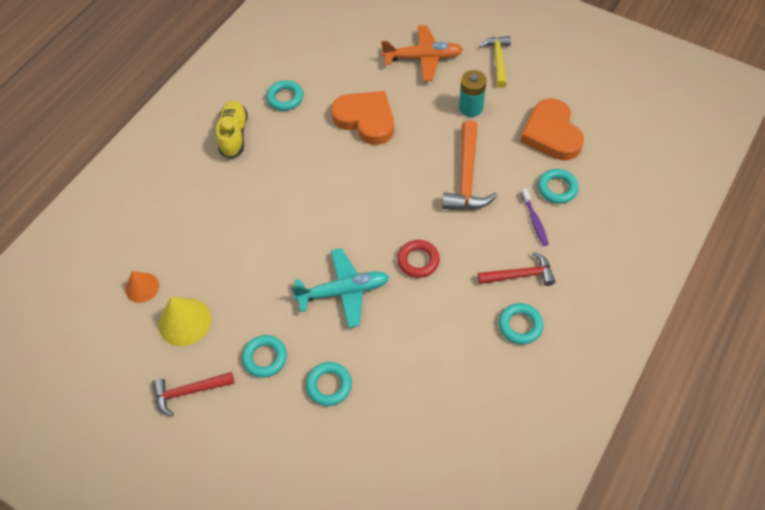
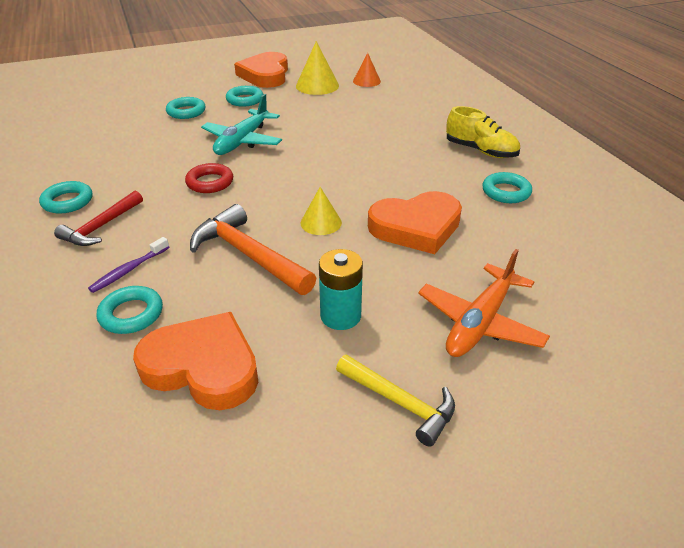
camera: 125 degrees right, 20 degrees down
red hammer [152,372,234,417] -> orange heart [234,52,288,88]
purple toothbrush [521,188,549,246] -> purple toothbrush turned 75 degrees counterclockwise [88,237,169,293]
none -> yellow cone [301,187,342,235]

